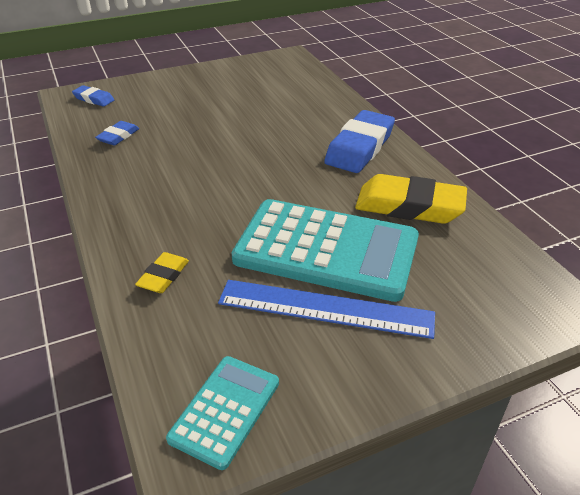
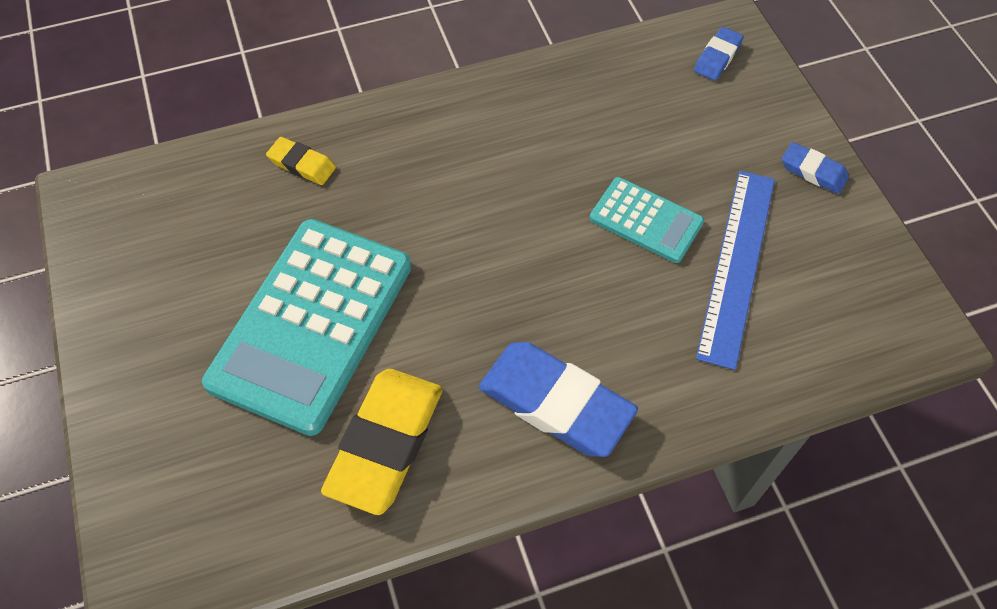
camera: 95 degrees right, 20 degrees up
blue eraser [95,121,139,146] -> blue eraser moved to [782,142,849,194]
turquoise calculator [166,356,279,470] -> turquoise calculator moved to [590,177,704,263]
blue ruler [218,280,435,339] -> blue ruler moved to [696,171,775,370]

